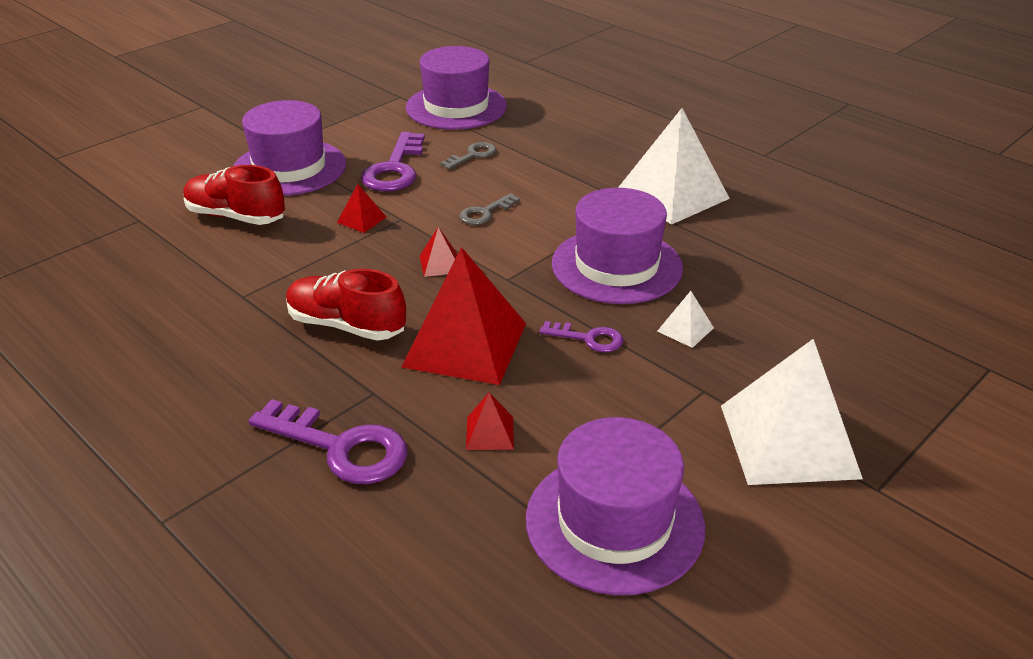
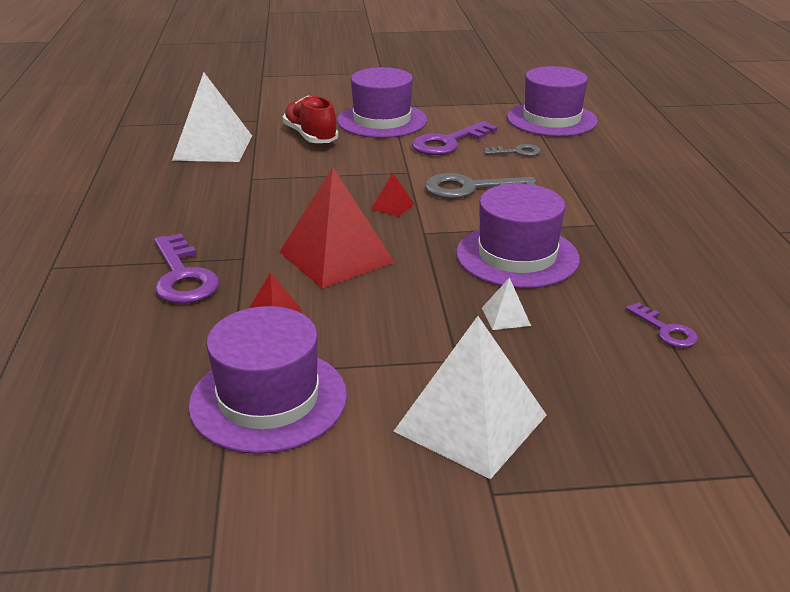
camera: 40 degrees right, 5 degrees down
red shoe [286,268,406,341] -> none
red pyramid [337,184,387,233] -> none
grey key [459,193,520,225] -> grey key [425,173,536,199], size x1.80
purple key [539,321,623,353] -> purple key moved to [626,302,698,348]
white pyramid [618,108,730,225] -> white pyramid moved to [172,73,252,162]

